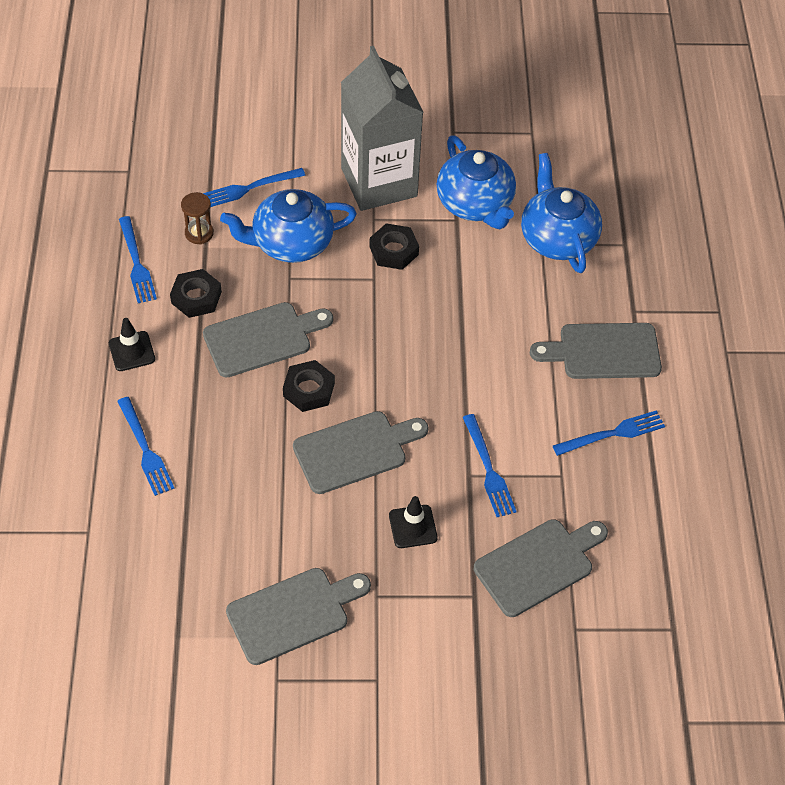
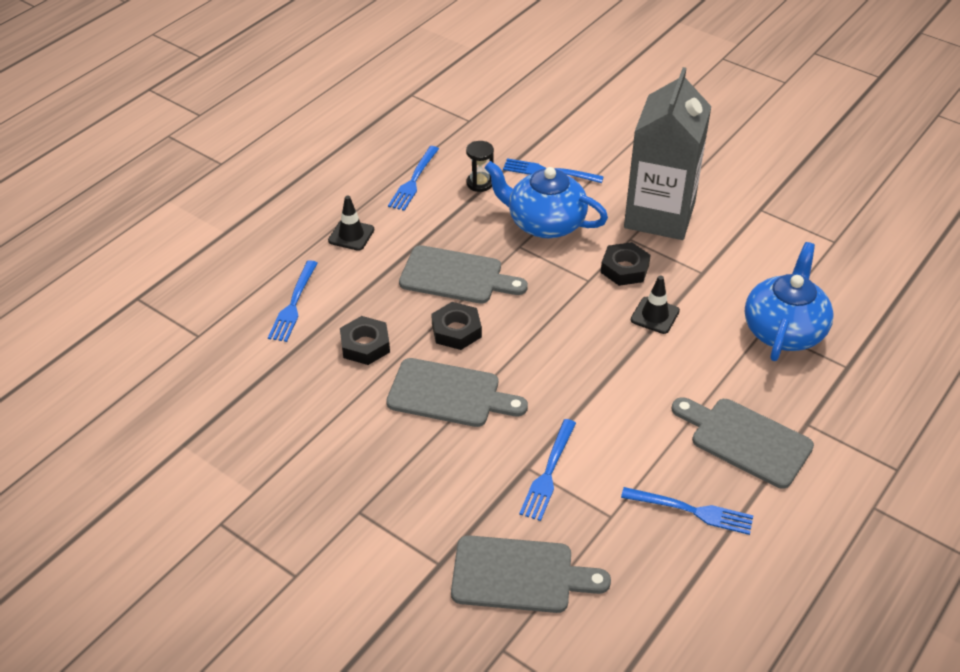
camera: 40 degrees right, 10 degrees down
black nut [170,269,222,318] -> black nut moved to [340,316,390,365]
brown hourglass [181,192,214,244] -> black hourglass [466,141,494,192]
grey cutting board [226,568,371,665] -> none
black traffic cone [389,496,438,548] -> black traffic cone moved to [631,276,680,334]
blue teapot [437,135,516,229] -> none

